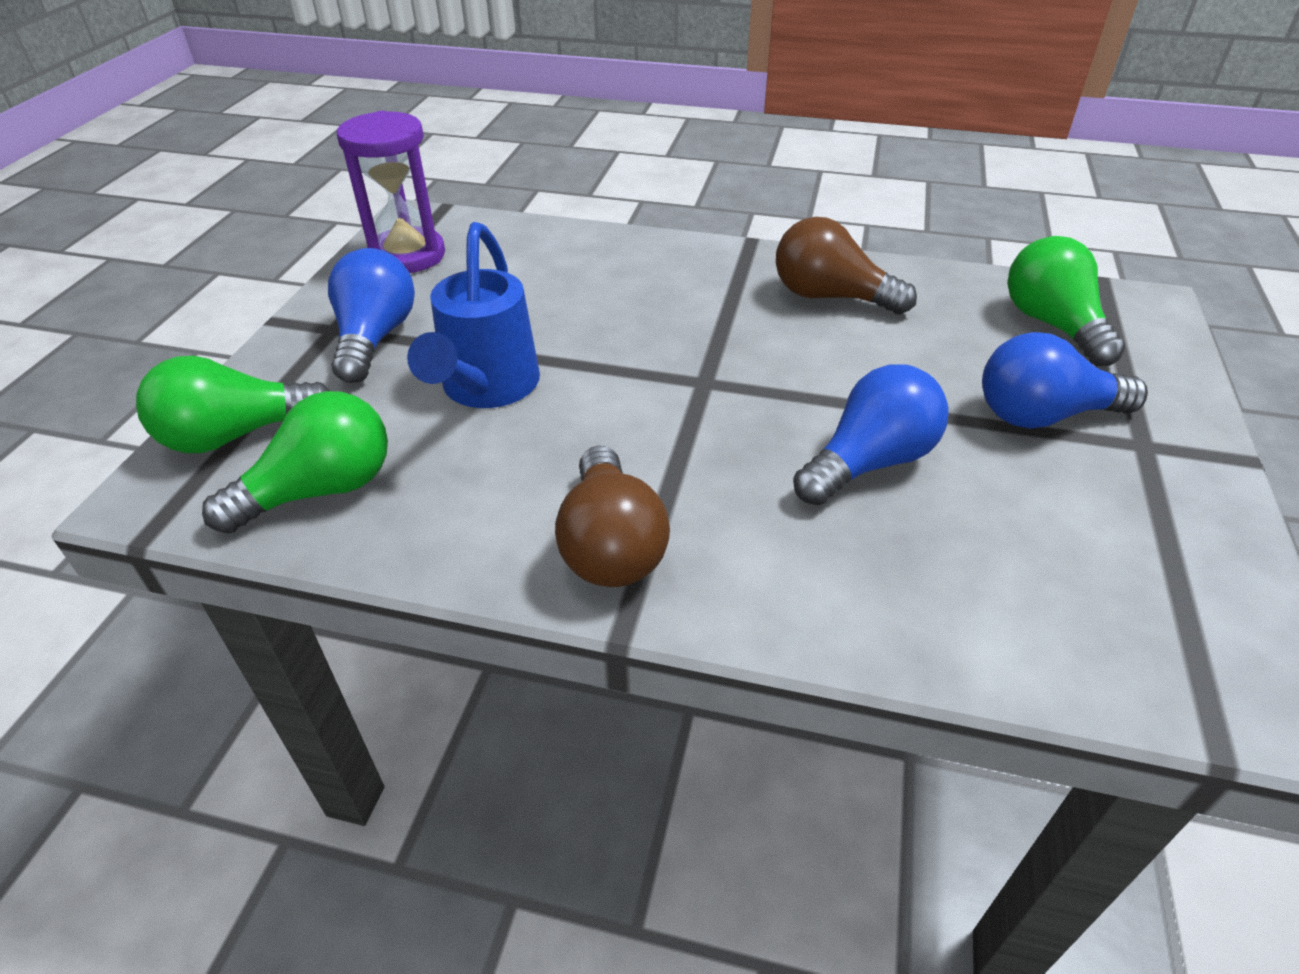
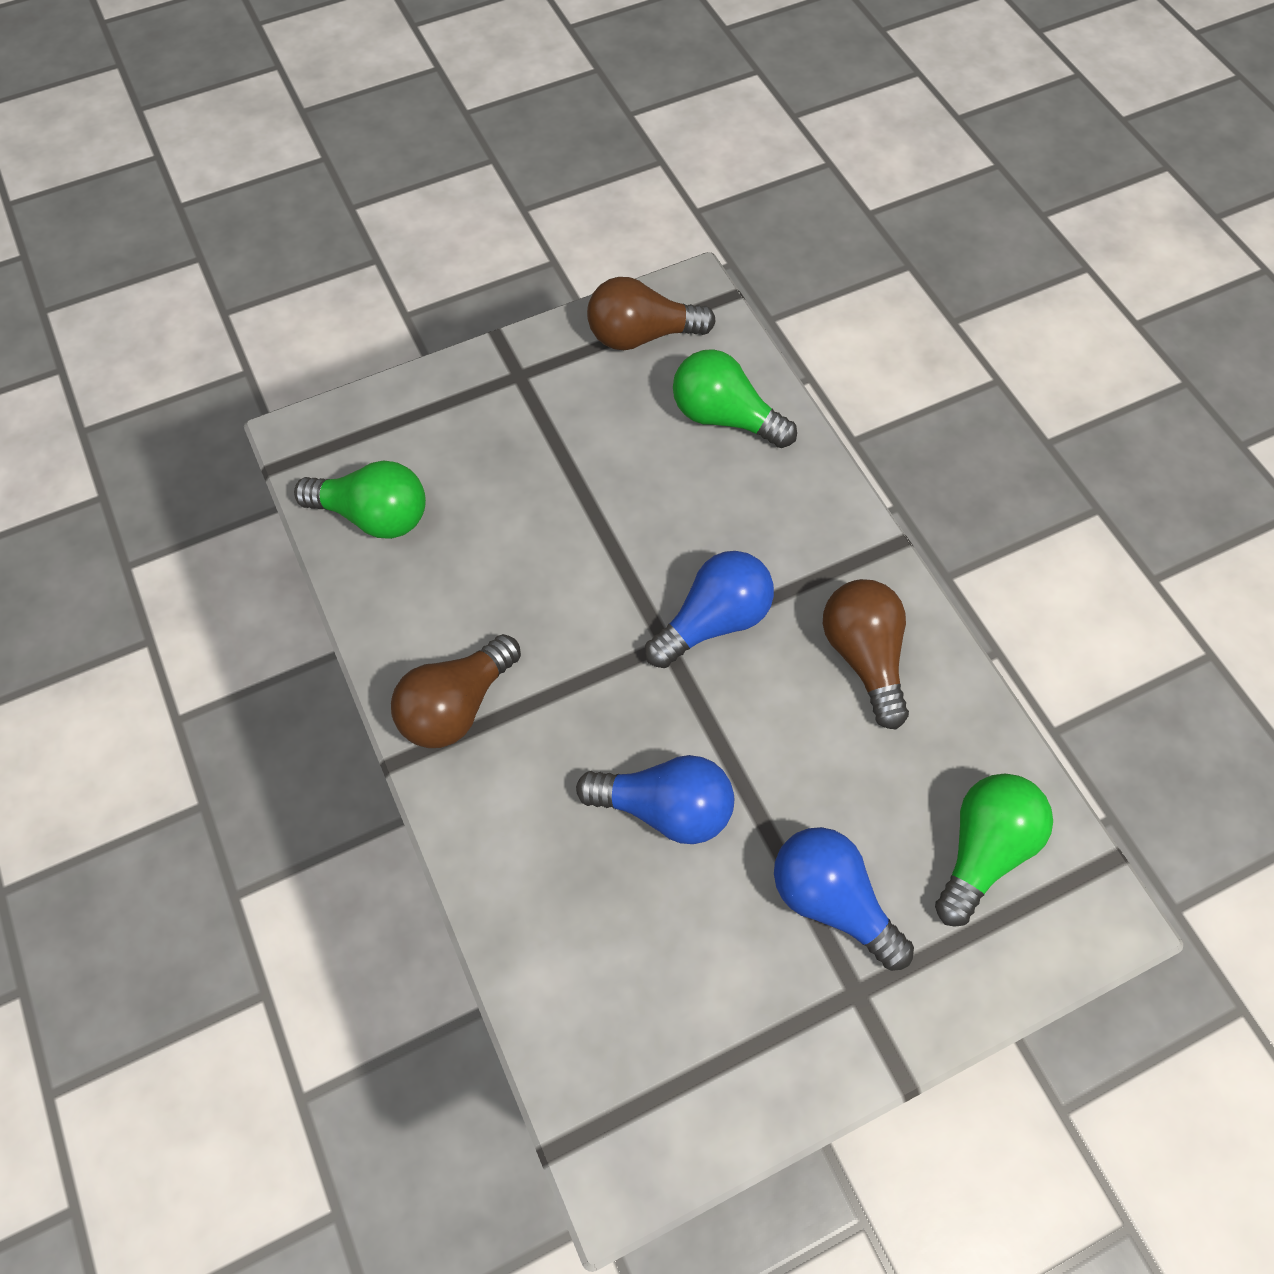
camera: 50 degrees right, 20 degrees up
green light bulb [136,356,330,453] -> green light bulb moved to [673,349,797,448]
blue light bulb [328,248,415,383] -> blue light bulb moved to [645,551,774,668]
purple hourglass [337,111,445,273] -> brown light bulb [587,277,716,350]
blue watering can [407,222,540,408] -> none

